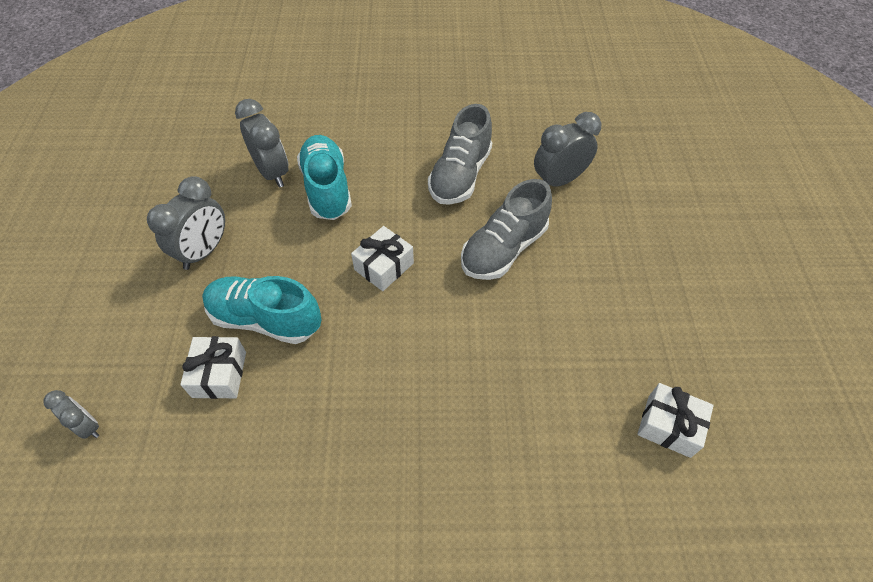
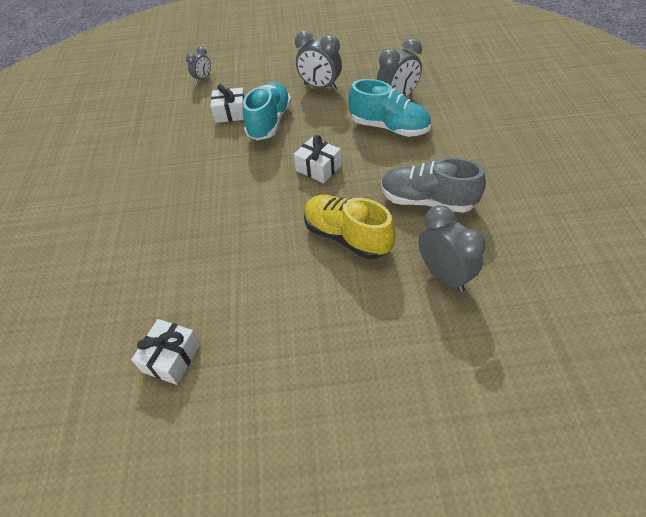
camera: 90 degrees right, 5 degrees down
turquoise shoe [297,135,352,220] -> turquoise shoe turned 45 degrees clockwise [348,79,431,137]
grey shoe [461,179,552,280] -> yellow shoe [304,195,396,259]

